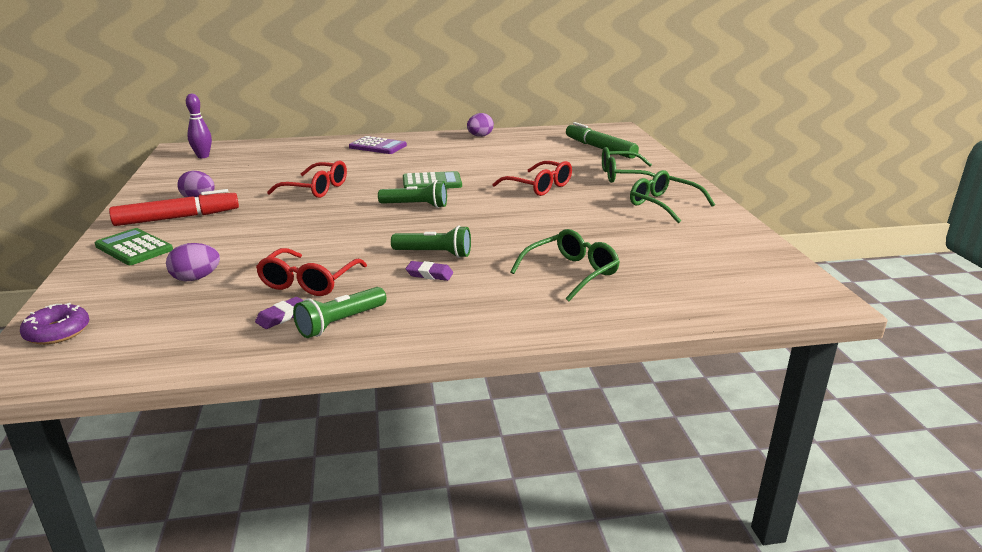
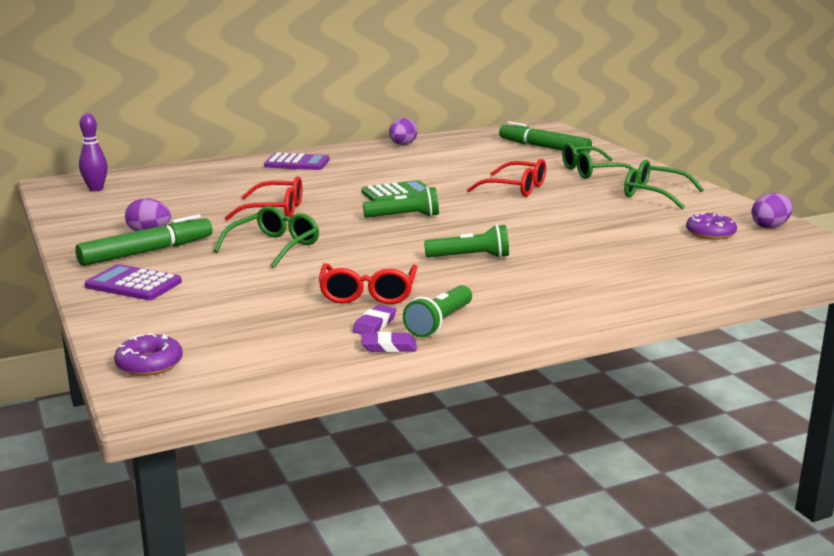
camera: 15 degrees left, 5 degrees down
green calculator [95,228,173,265] -> purple calculator [84,264,182,300]
red marker [109,189,239,226] -> green marker [75,214,212,266]
purple egg [166,243,220,281] -> purple egg moved to [751,193,793,229]
purple eraser [406,261,453,281] -> purple eraser moved to [361,332,417,352]
green glasses [510,229,620,301] -> green glasses moved to [214,206,319,268]
none -> purple donut [686,213,737,240]

